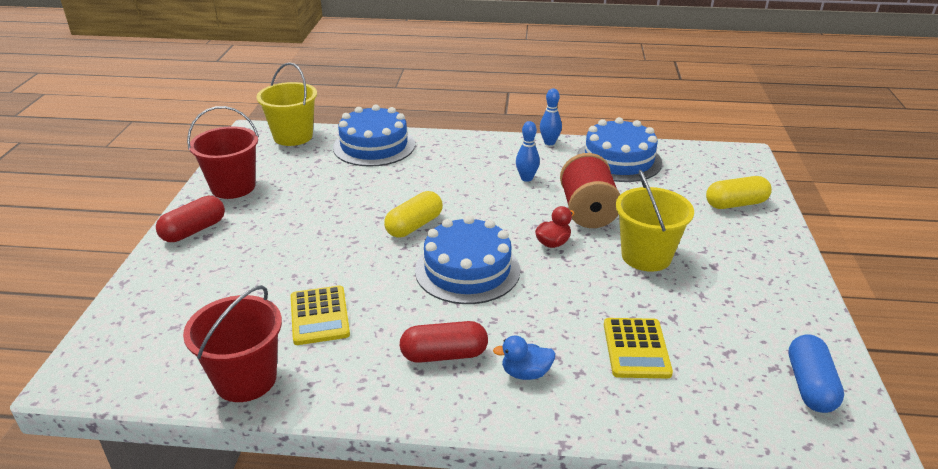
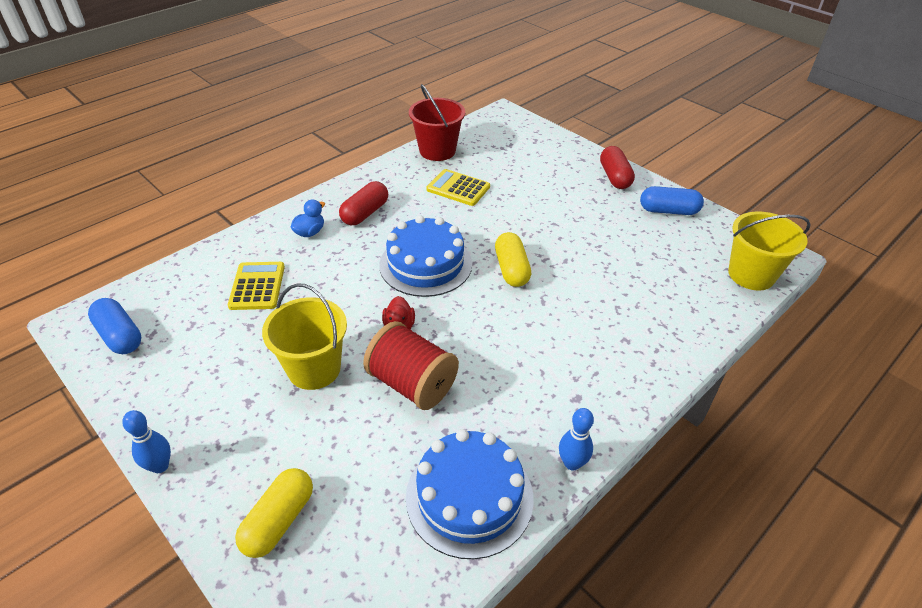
camera: 130 degrees right, 10 degrees up
red bucket [187,106,259,199] -> blue capsule [640,186,704,215]
blue cake [333,104,415,167] -> none
blue bowling pin [516,121,540,182] -> blue bowling pin moved to [122,410,171,473]
yellow calculator [604,318,673,378] -> yellow calculator turned 45 degrees clockwise [228,262,285,310]

